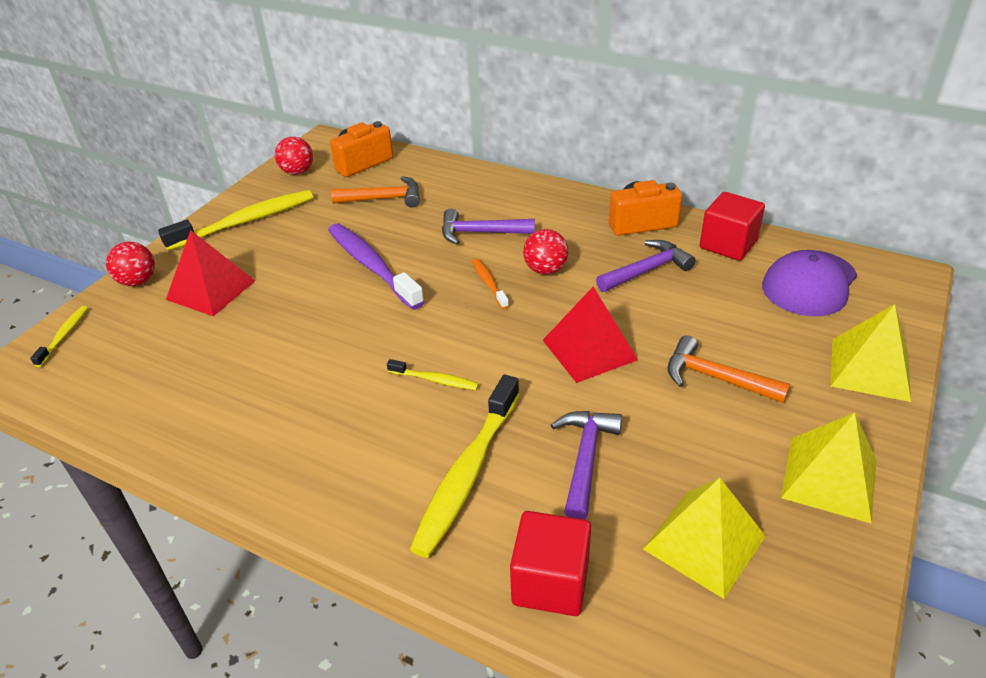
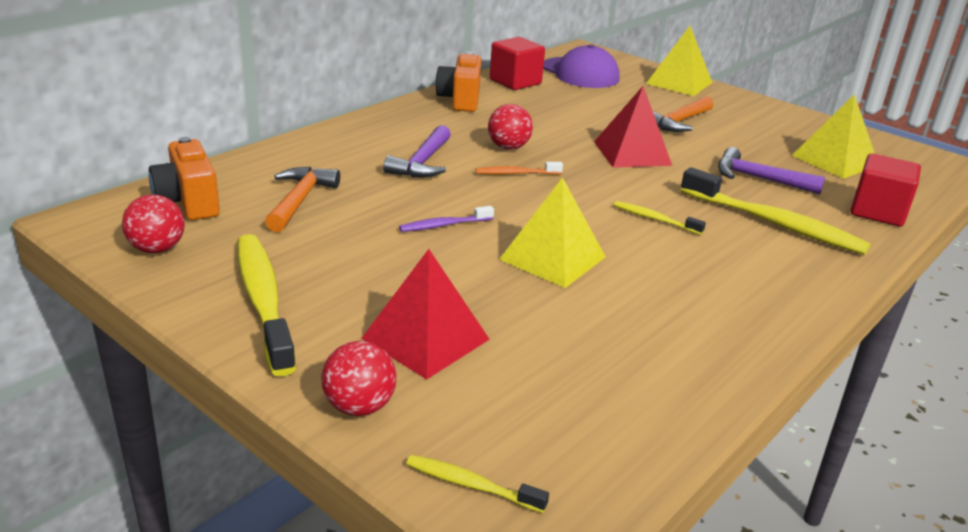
camera: 80 degrees left, 10 degrees down
purple toothbrush [328,223,425,310] -> purple toothbrush [399,206,494,232], size x0.48
yellow toothbrush [387,359,479,390] -> yellow toothbrush turned 90 degrees counterclockwise [614,201,706,235]
purple hammer [596,240,696,292] -> none
yellow pyramid [781,413,876,524] -> yellow pyramid moved to [499,177,606,288]

